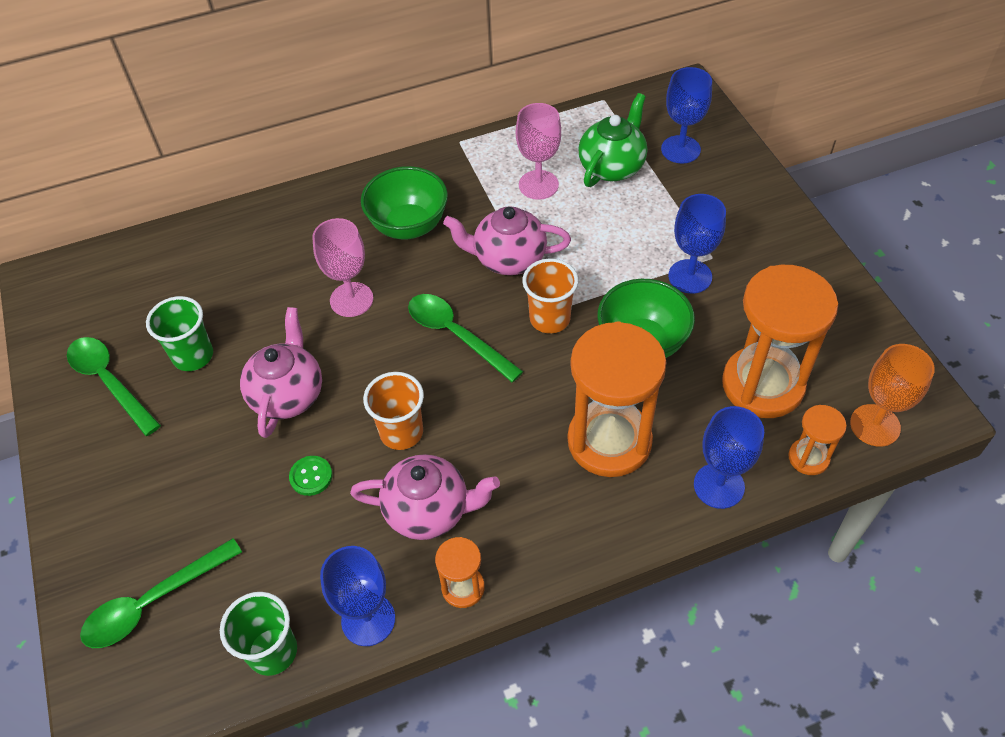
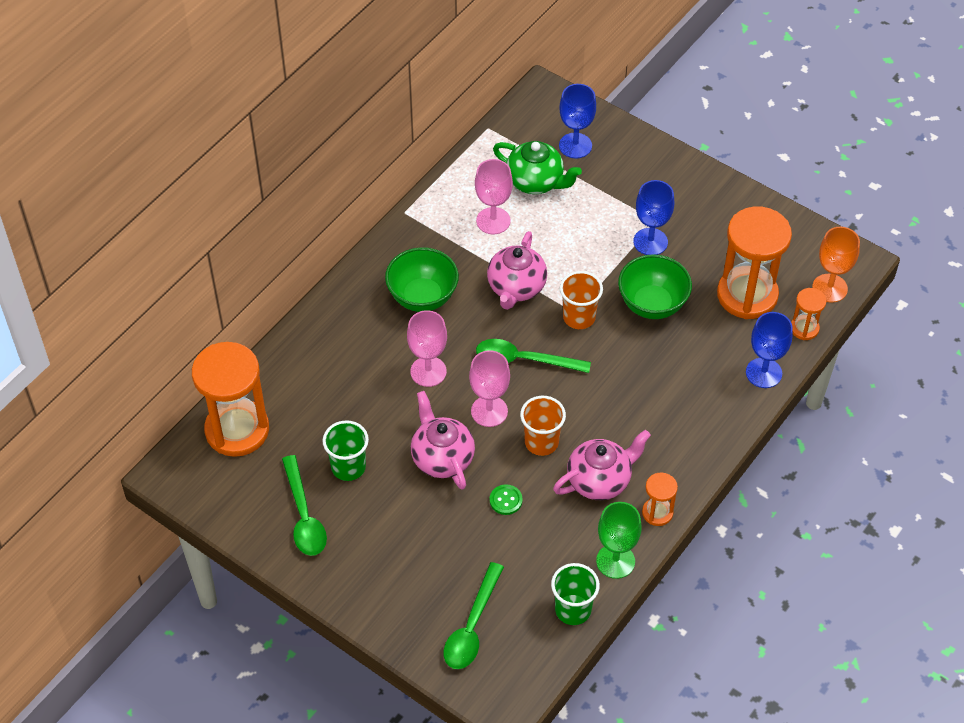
camera: 35 degrees left, 0 degrees up
green spoon [67,337,161,436] -> green spoon turned 120 degrees counterclockwise [282,455,327,556]
blue goblet [320,546,395,646] -> green goblet [596,502,642,579]
pink teapot [443,206,571,275] -> pink teapot turned 45 degrees counterclockwise [487,231,547,310]
orange hourglass [567,321,666,477] -> orange hourglass moved to [192,342,269,457]
green teapot [578,93,647,187] -> green teapot turned 120 degrees clockwise [493,141,582,194]
none -> pink goblet [469,350,510,427]

